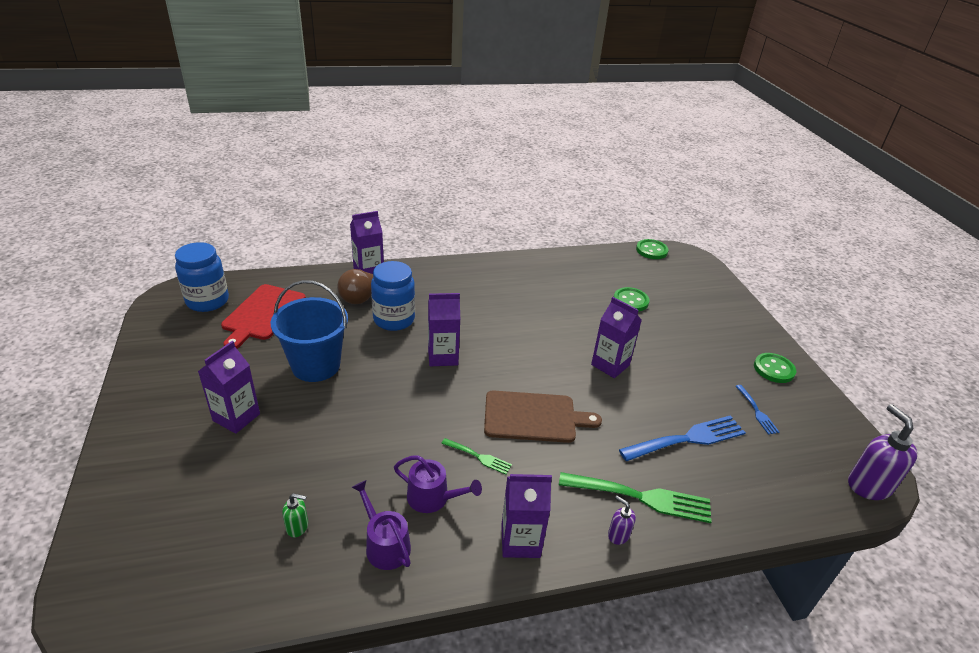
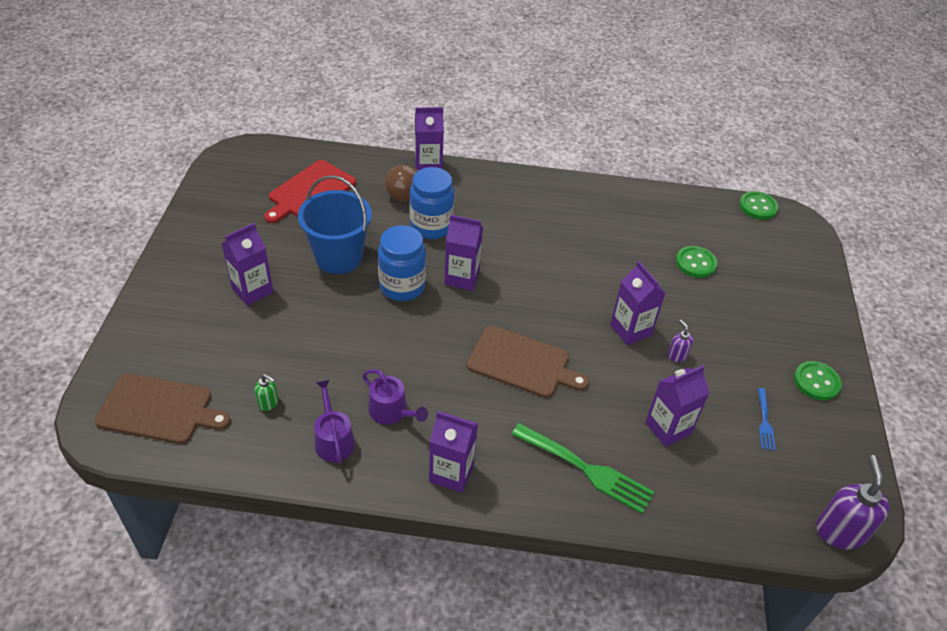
camera: 20 degrees right, 10 degrees up
blue jar [175,242,229,312] -> blue jar moved to [378,225,426,301]
green fork [441,438,512,474] -> none
purple soap dispenser [608,496,636,545] -> purple soap dispenser moved to [668,319,693,362]
blue fork [619,415,746,461] -> purple carton [645,365,709,447]
none -> brown cutting board [94,373,231,444]

